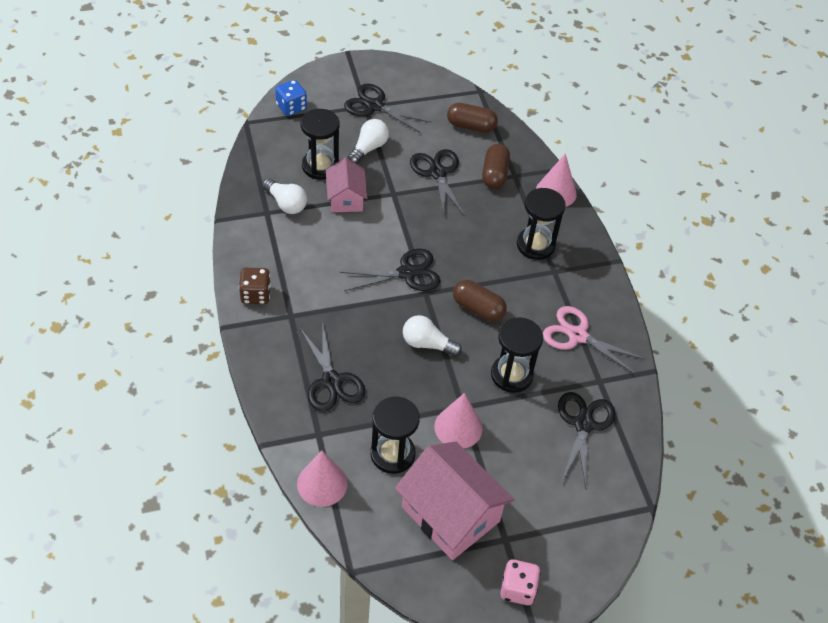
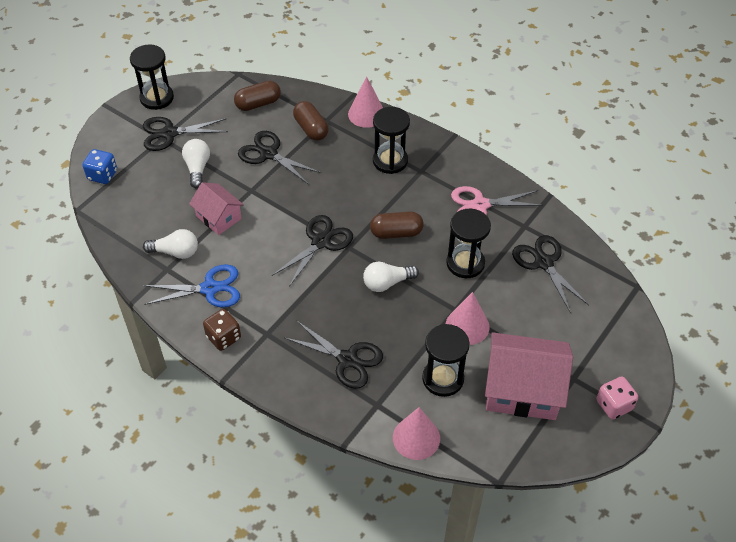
camera: 35 degrees left, 0 degrees up
black hourglass [301,109,340,180] -> black hourglass moved to [130,44,174,110]
none -> blue scissors [144,264,240,308]

